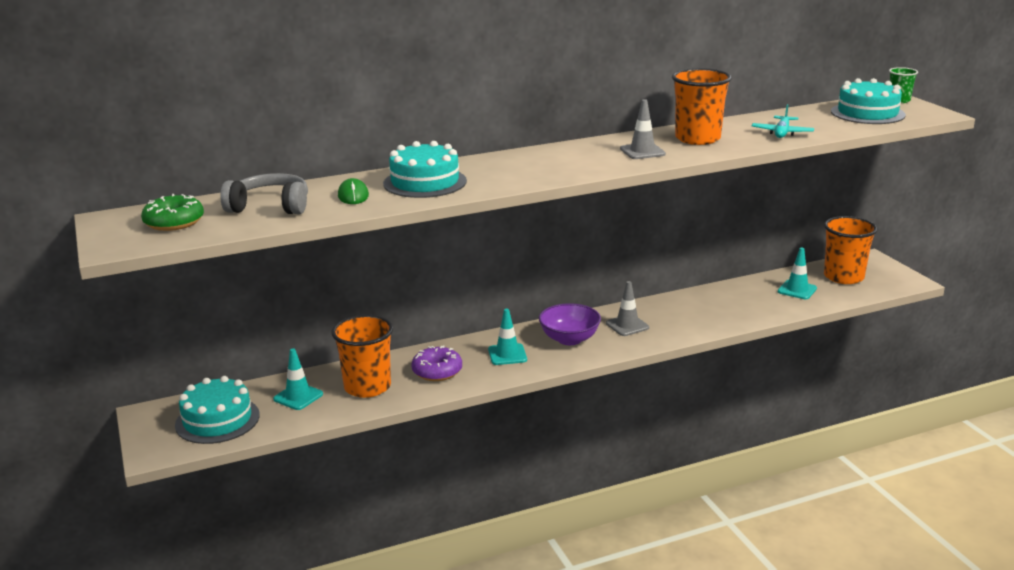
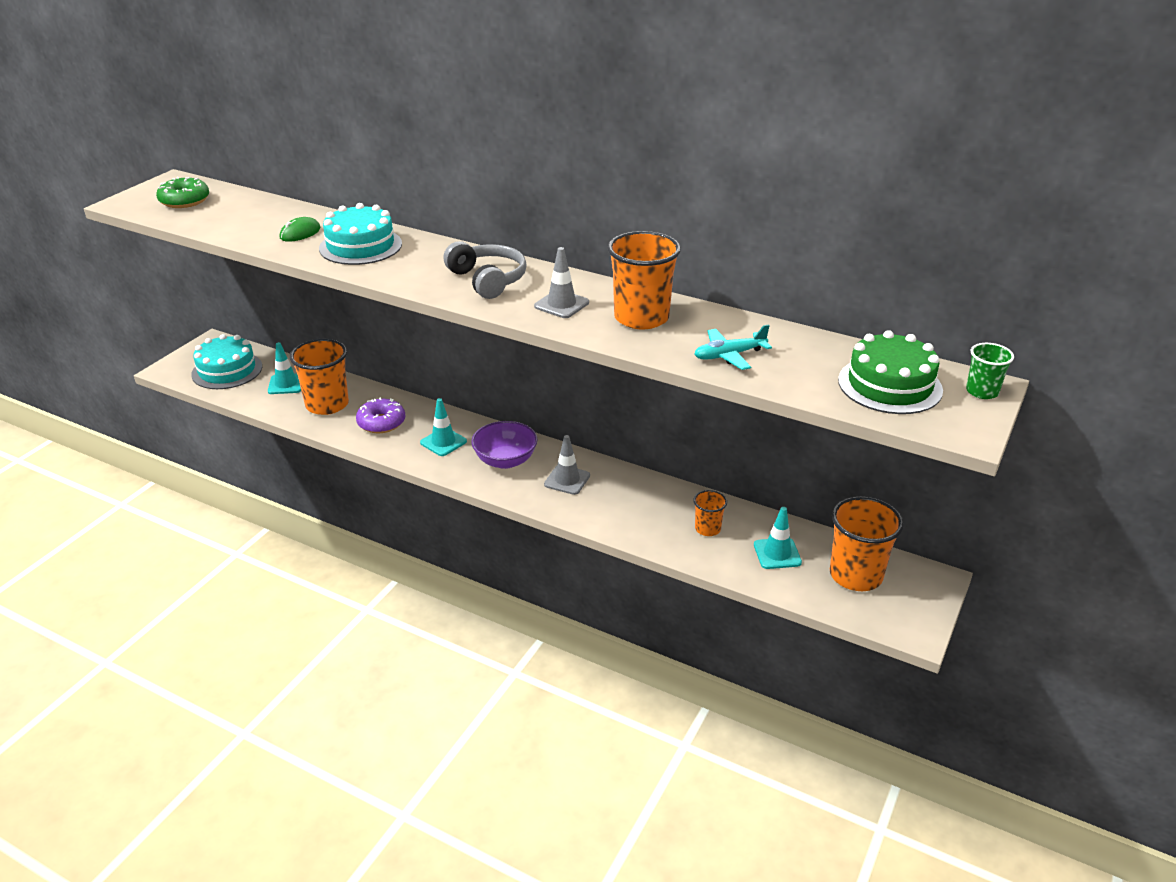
camera: 50 degrees right, 10 degrees up
grey headphones [220,173,308,214] -> grey headphones moved to [443,241,527,299]
turquoise cake [831,78,906,124] -> green cake [838,330,943,414]
none -> orange cup [693,490,727,536]

